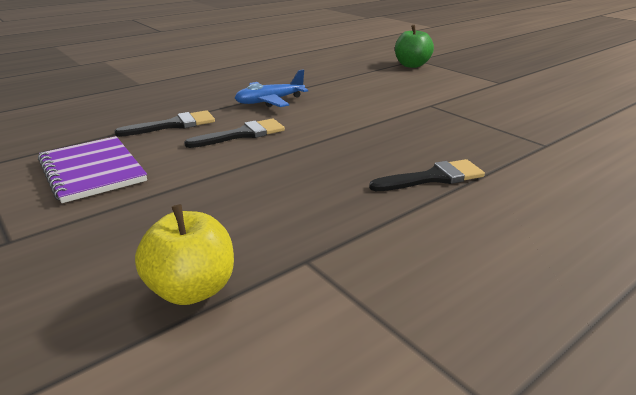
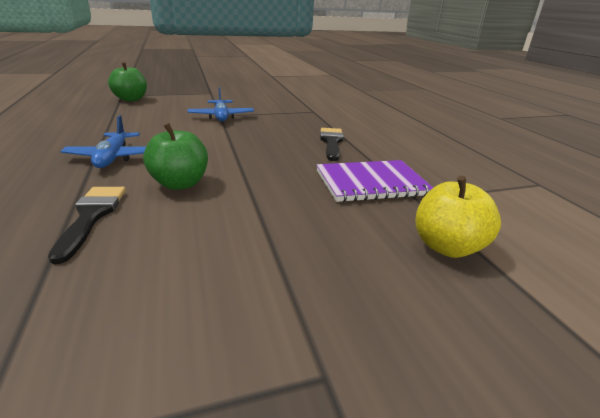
camera: 70 degrees left, 0 degrees up
purple notebook [38,136,147,203] -> purple notebook moved to [317,160,433,202]
black brush [184,118,285,148] -> green apple [143,123,208,190]
none -> blue plane [187,87,254,121]

